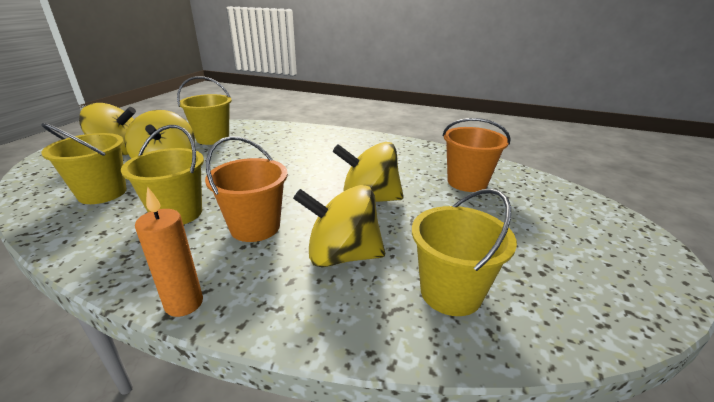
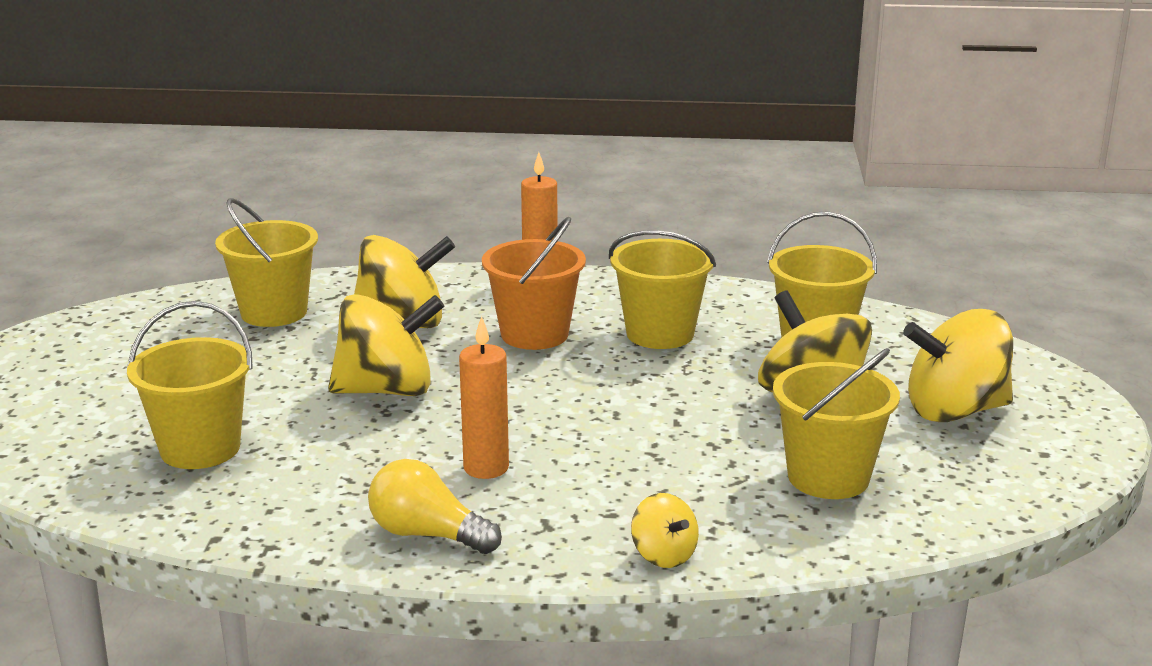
camera: 165 degrees right, 5 degrees down
orange bucket [443,118,511,192] -> yellow bucket [127,301,253,469]
none -> yellow light bulb [368,459,502,554]
none -> orange candle [459,316,509,479]
none -> yellow spinning top [631,493,699,568]

